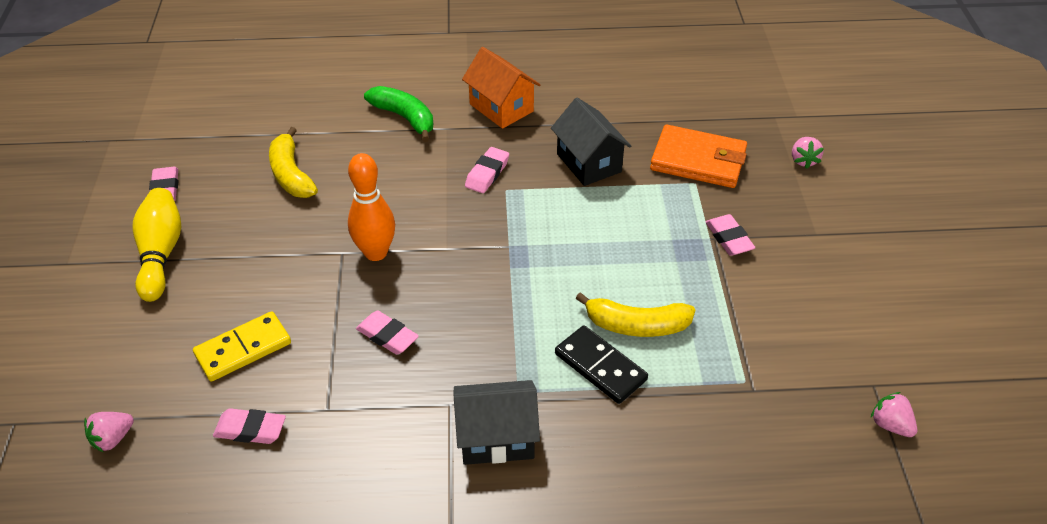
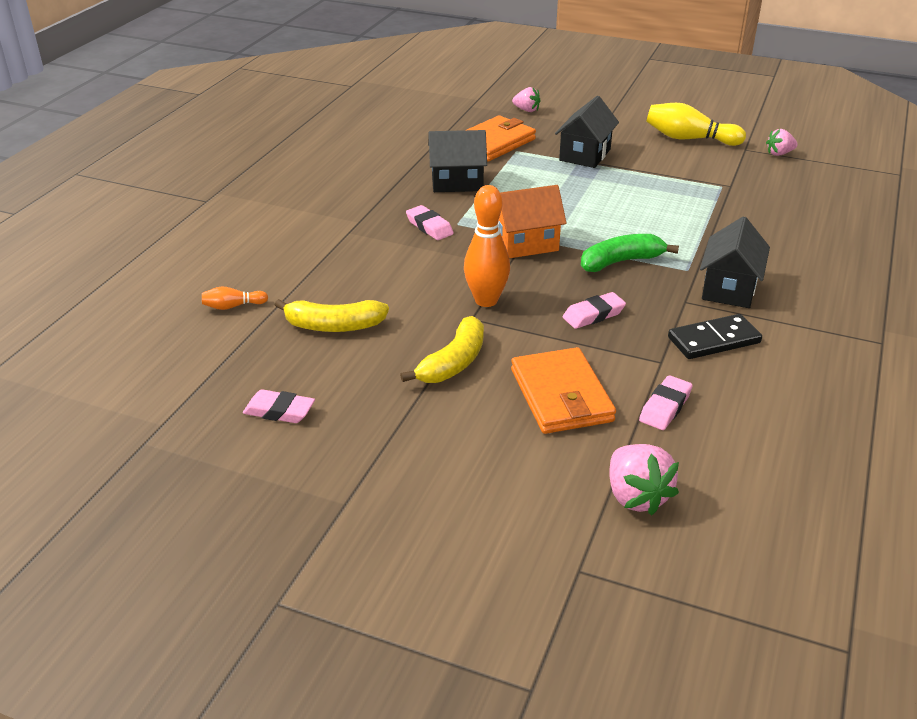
camera: 65 degrees left, 10 degrees down
pink strawberry [84,412,134,453] -> pink strawberry [609,444,679,515], size x1.60
yellow bowling pin [133,188,181,302] -> yellow bowling pin moved to [646,103,746,146]
yellow domino [193,311,291,382] -> orange wallet [511,347,616,434]
green banana [364,86,433,142] -> green banana moved to [581,234,679,272]
orange house [462,47,540,129] -> orange house moved to [498,185,567,258]
black domino [555,325,648,404] -> black domino moved to [668,314,762,359]
yellow banana [576,292,695,337] -> yellow banana moved to [400,316,484,383]
pink eraser [706,214,755,256] -> black house [555,96,619,168]
none -> orange bowling pin [202,286,268,310]

